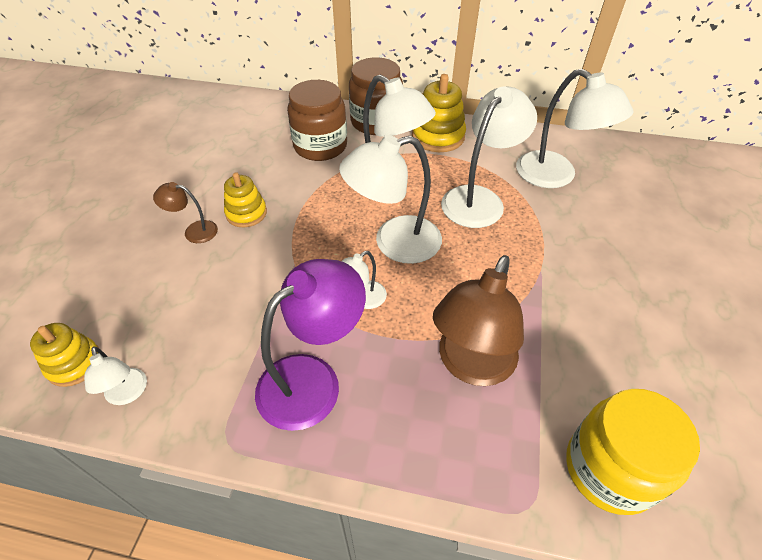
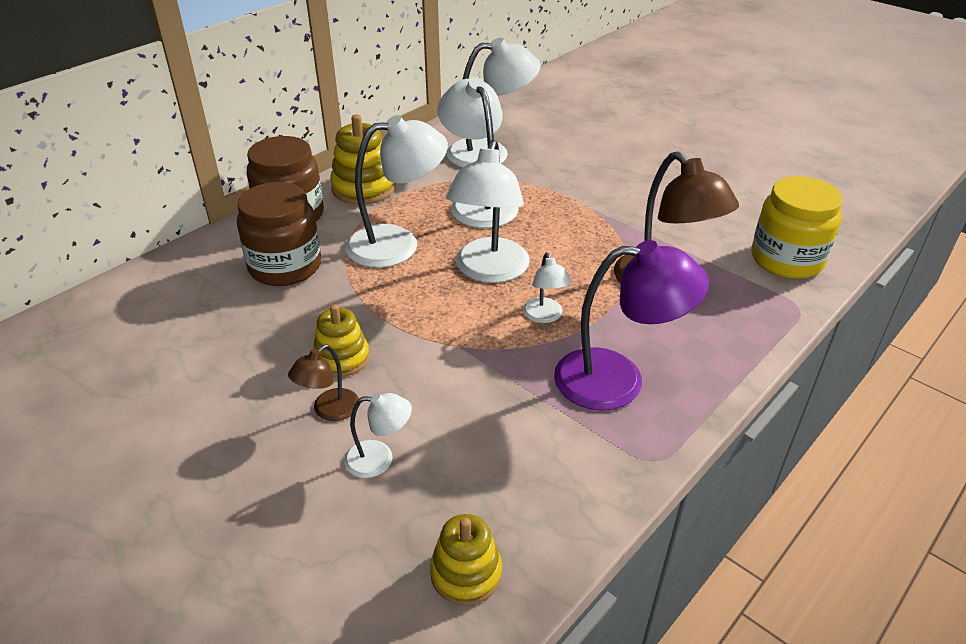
camera: 60 degrees left, 10 degrees down
white lamp [84,346,147,405] -> white lamp moved to [344,393,412,478]
purple lamp [255,259,366,431] -> purple lamp turned 105 degrees clockwise [554,240,709,411]

